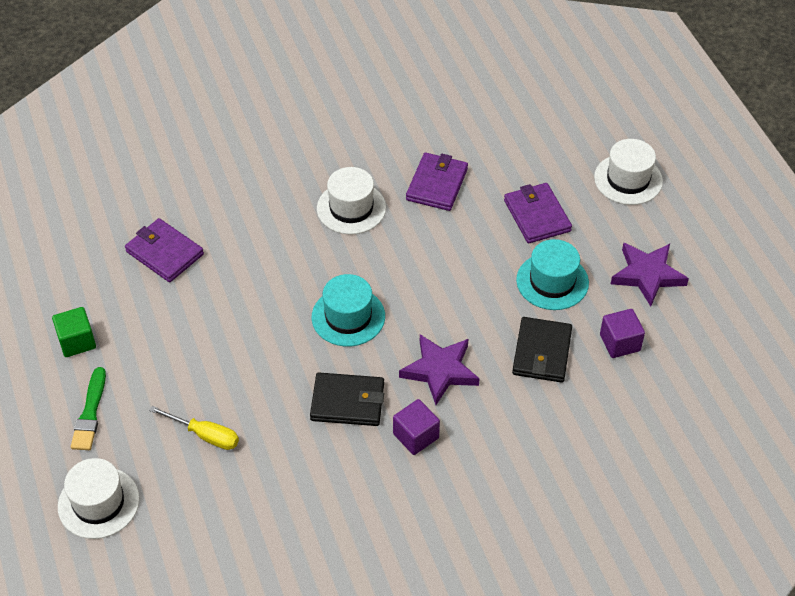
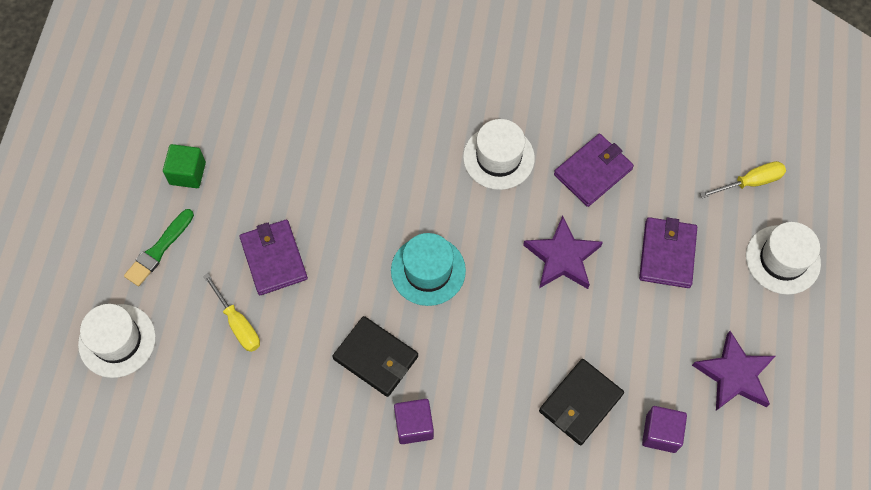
camera: 30 degrees right, 15 degrees up
purple wallet [125,218,204,282] -> purple wallet moved to [239,219,308,295]
purple star [399,334,480,405] -> purple star moved to [523,216,603,289]
turquoise hat [516,239,589,310] -> none
none -> yellow screwdriver [700,161,786,198]

